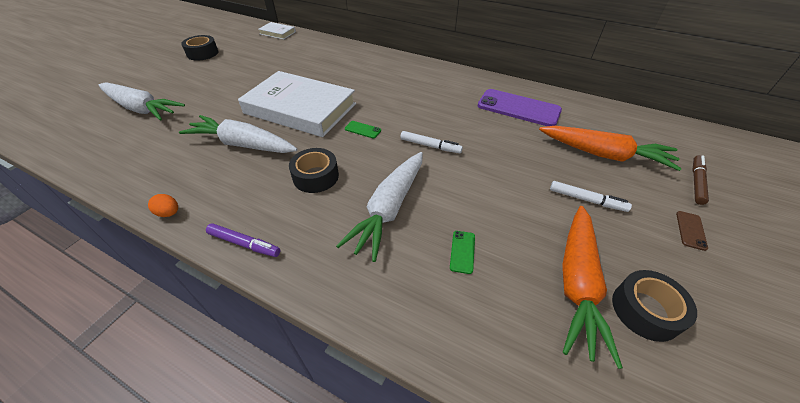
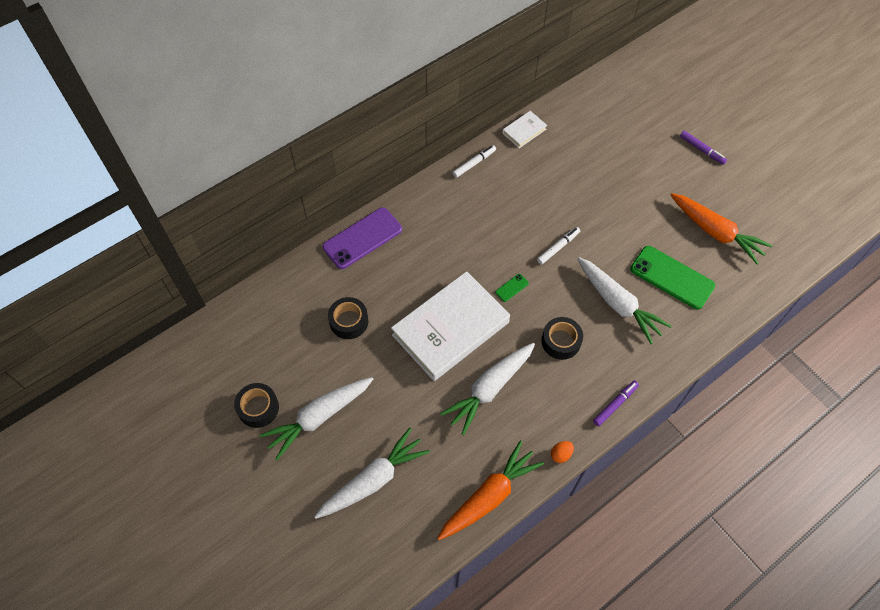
camera: 65 degrees left, 15 degrees up
white book [258,22,296,40] -> white book moved to [502,111,547,148]
green phone [450,231,475,274] -> green phone [630,246,715,309], size x2.38
purple phone [478,89,562,126] -> purple phone moved to [322,207,402,269]
orange carrot [539,126,682,171] -> orange carrot moved to [438,440,544,540]
white marker [550,181,632,212] -> white marker moved to [452,145,496,178]
black tape [612,270,697,342] -> black tape moved to [328,297,368,339]
brown phone [676,211,708,251] -> purple marker [680,131,727,165]
brown marker [692,155,709,205] -> none
none -> white carrot [259,377,373,460]

